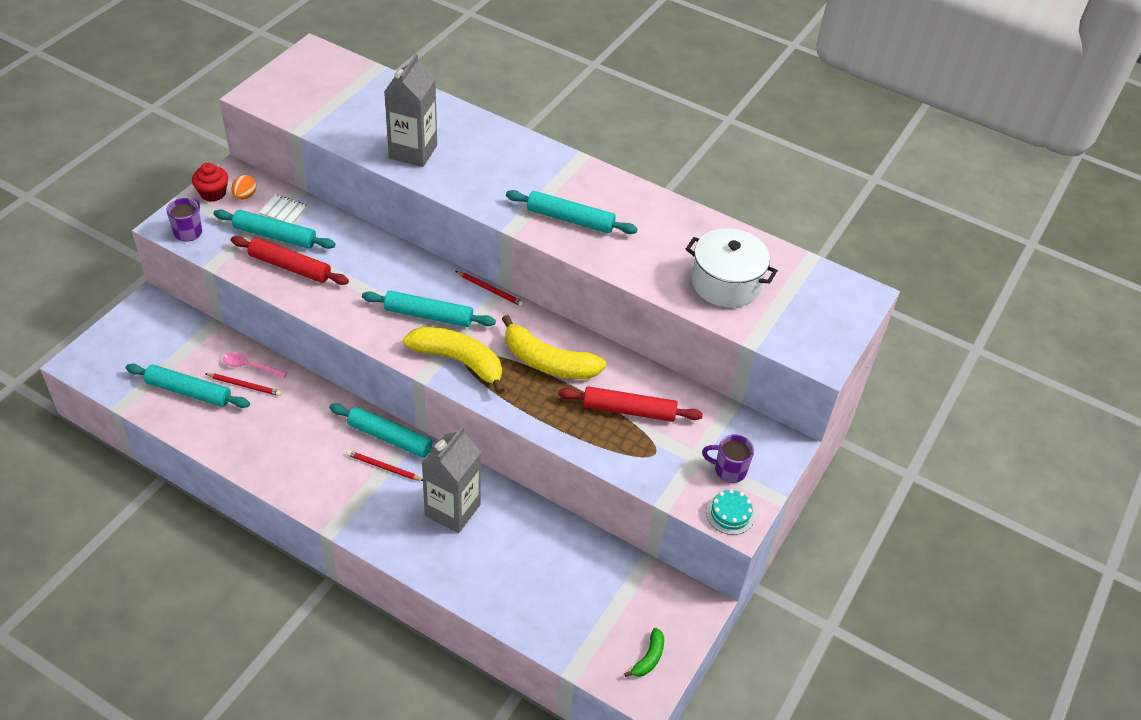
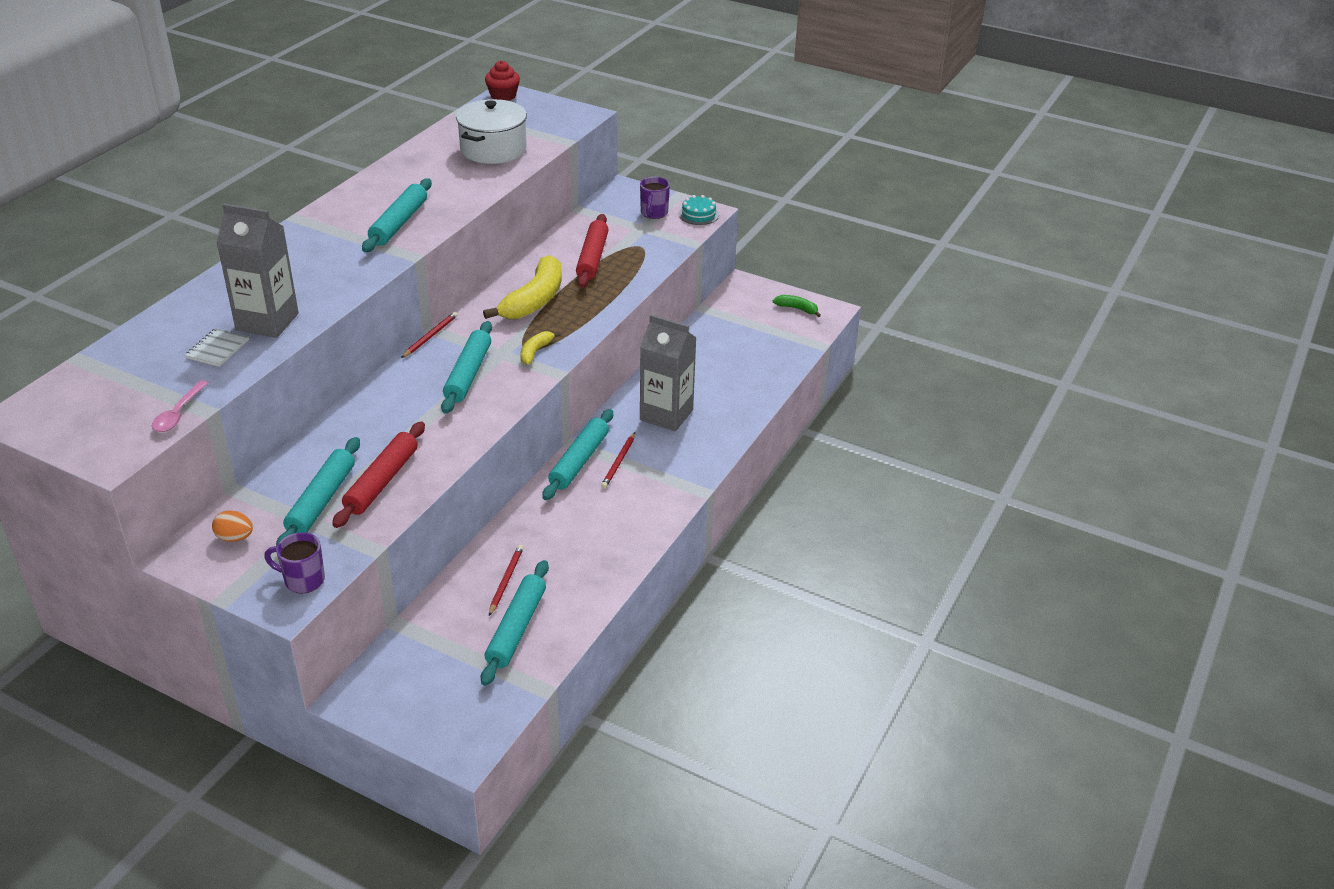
camera: 90 degrees left, 10 degrees down
red cupcake [192,163,228,202] -> red cupcake moved to [485,61,520,101]
pink spoon [223,352,288,378] -> pink spoon moved to [152,380,208,432]
white notebook [259,194,309,224] -> white notebook moved to [185,328,249,367]
yellow banana [403,327,505,394] -> yellow banana [520,331,561,365], size x0.48

